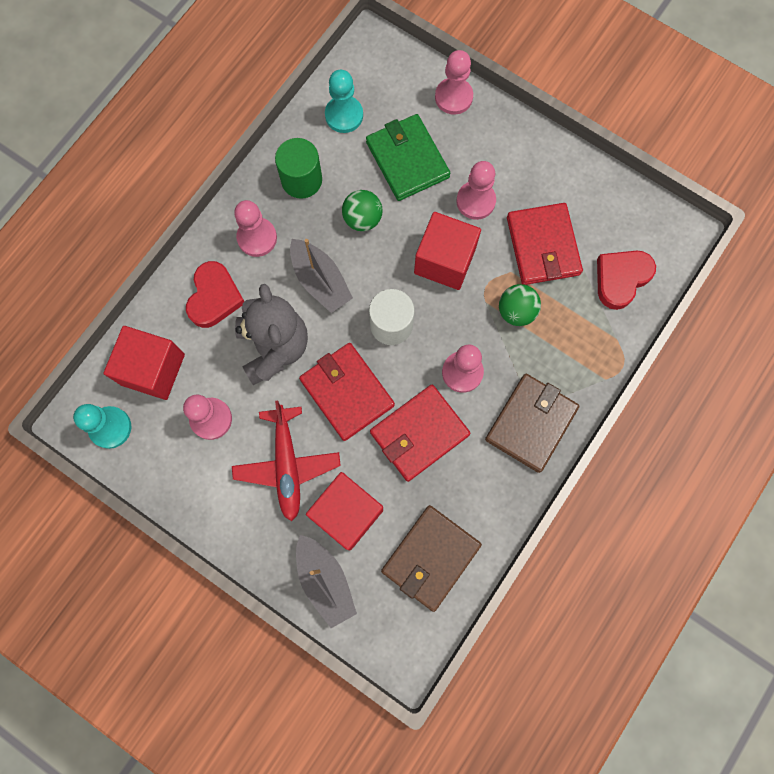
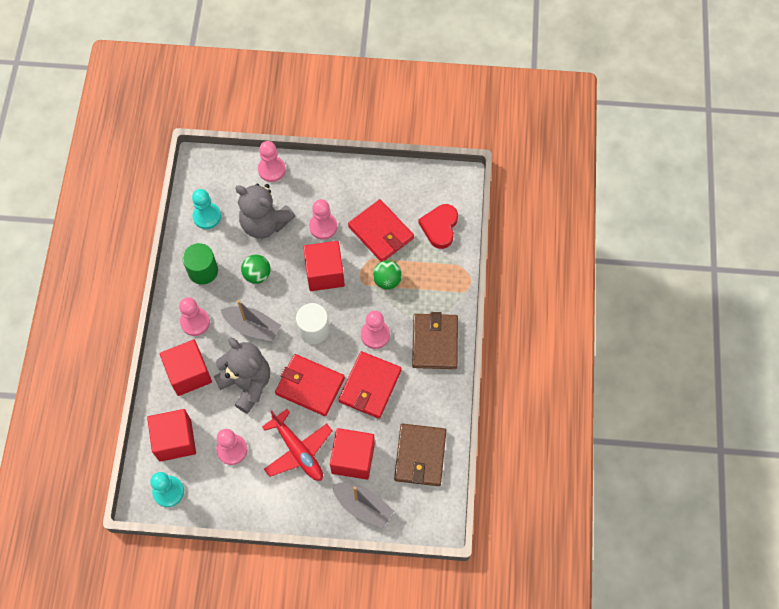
camera: 30 degrees left, 10 degrees down
red heart [186,261,245,328] -> red cube [160,339,212,396]
green wallet [366,114,450,201] -> grey teddy bear [235,184,295,239]

